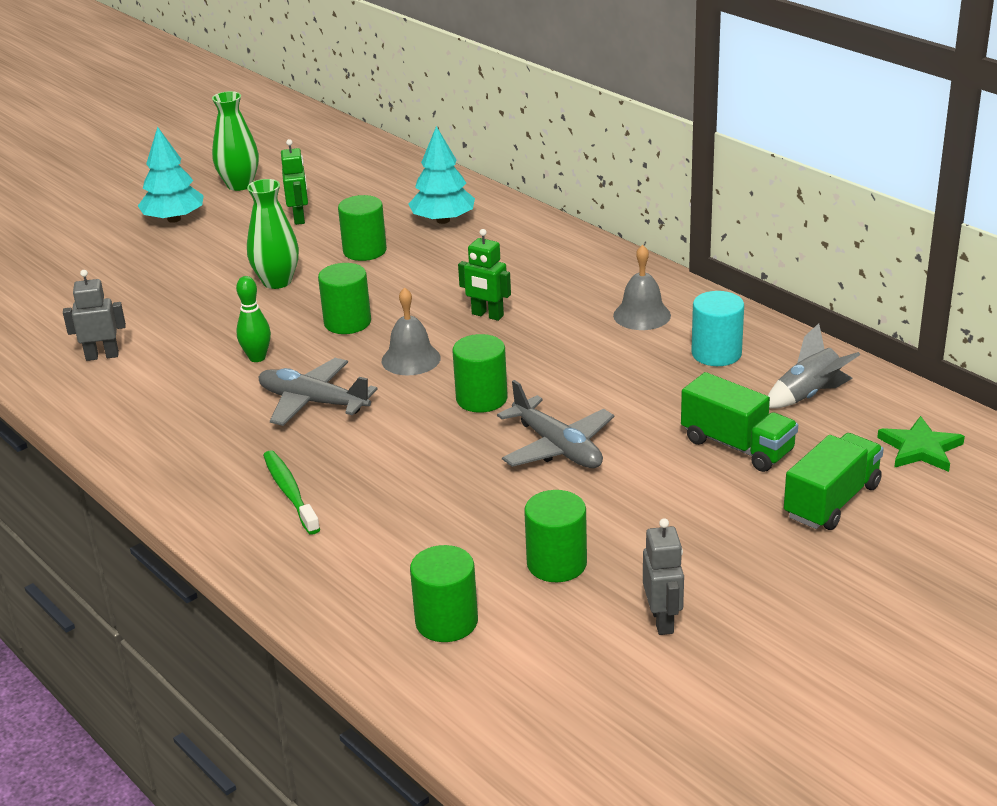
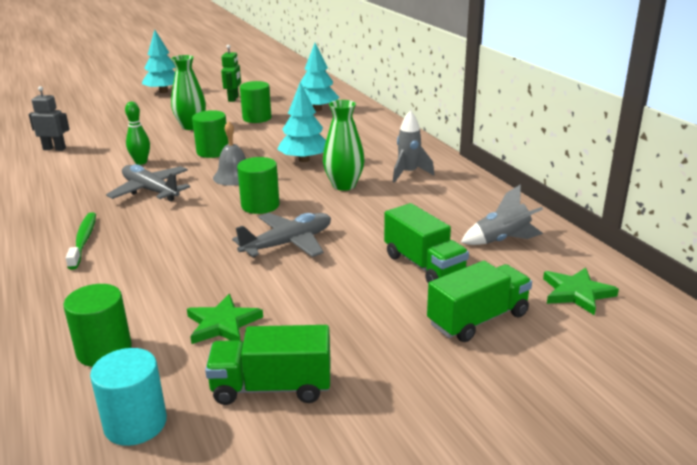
camera: 15 degrees right, 5 degrees down
green vase [212,91,259,191] -> green vase moved to [323,100,365,191]
green robot [458,229,511,321] -> turquoise tree [277,82,326,162]
grey plane [497,380,614,468] -> grey plane turned 105 degrees counterclockwise [232,213,331,257]
green cylinder [524,490,587,582] -> green star [187,294,263,344]
grey bell [613,245,671,330] -> grey rocket [393,110,434,183]
grey robot [643,518,684,635] -> green truck [205,325,331,405]
turquoise cylinder [691,291,744,366] -> turquoise cylinder moved to [90,348,167,446]

